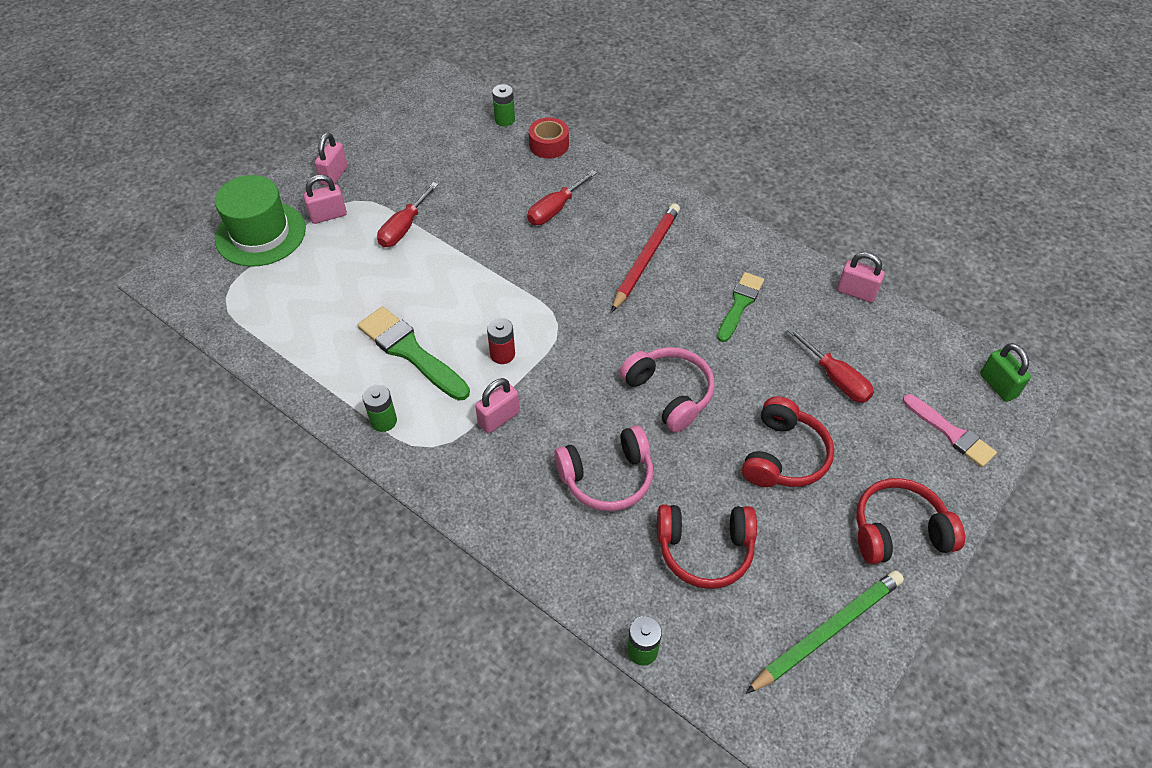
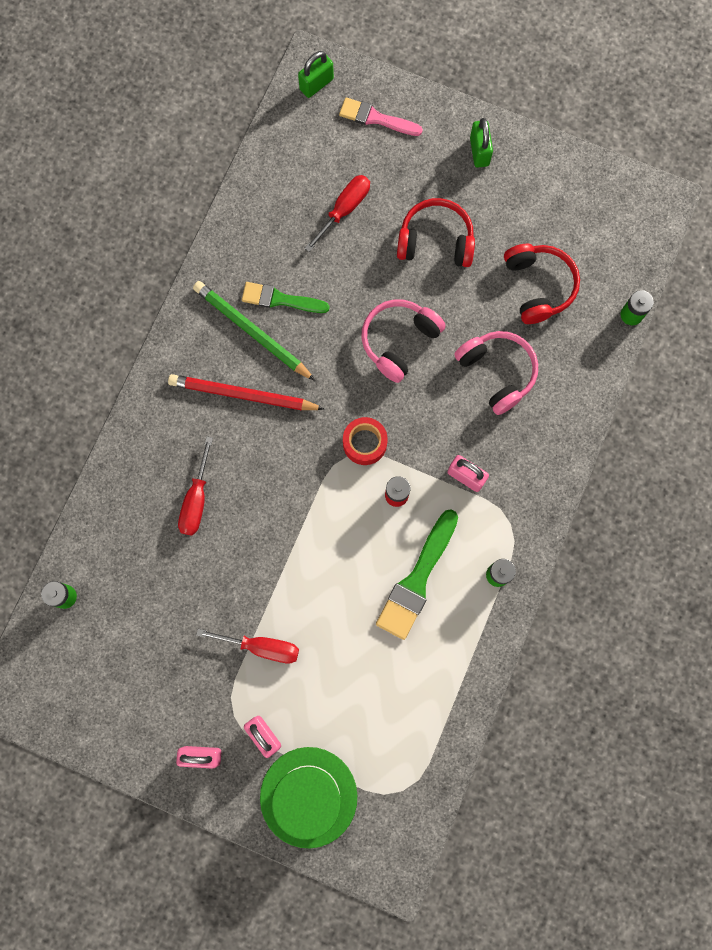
camera: 105 degrees left, 25 degrees up
red screwdriver [527,170,597,225] -> red screwdriver turned 75 degrees clockwise [178,437,213,536]
red tape [529,117,569,159] -> red tape moved to [343,417,388,465]
green pencil [746,570,904,694] -> green pencil moved to [193,281,315,381]
pink padlock [837,252,885,302] -> none
red headphones [856,478,965,564] -> green padlock [470,118,493,168]
pink brush [903,394,997,467] -> pink brush turned 105 degrees counterclockwise [339,98,423,136]

